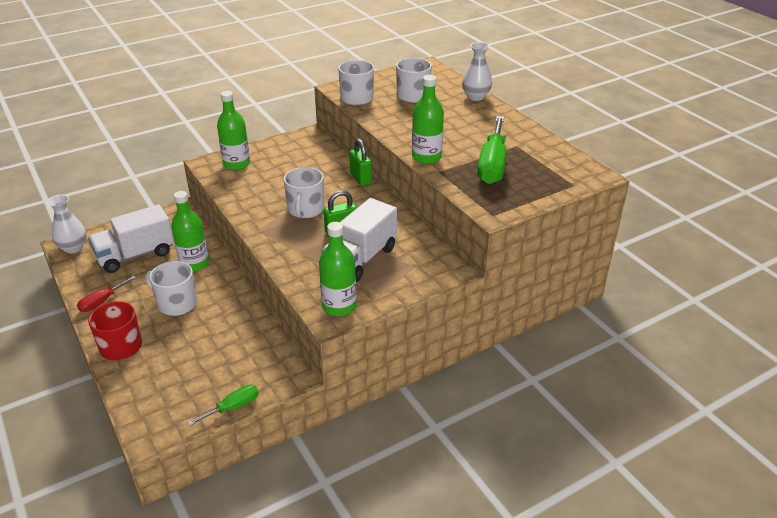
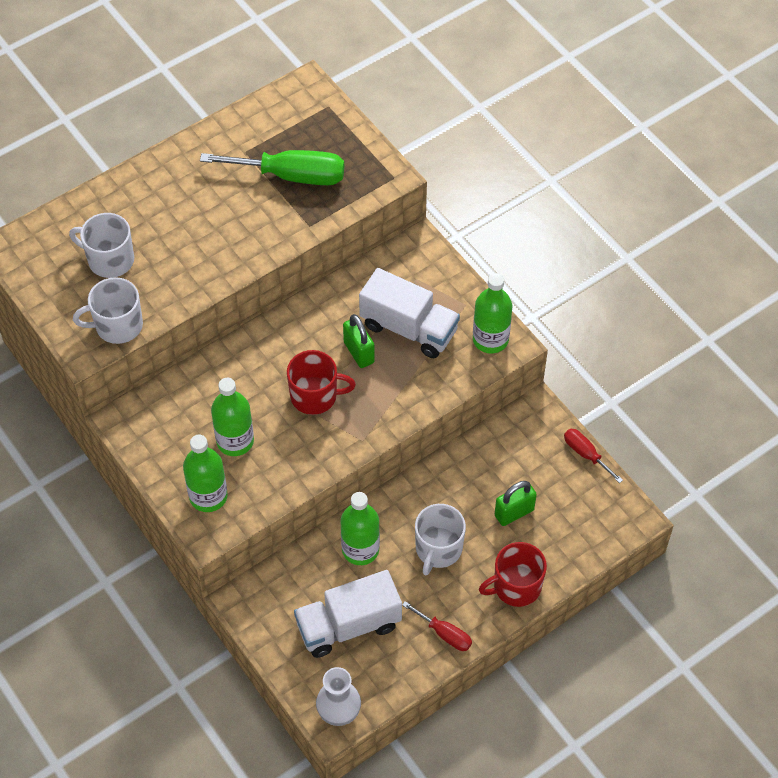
camera: 95 degrees left, 20 degrees up
white truck [88,204,174,273] -> white truck turned 105 degrees clockwise [294,570,402,658]
green screwdriver [187,385,259,426] -> red screwdriver [564,429,623,483]
white mug [284,167,324,218] -> red mug [287,350,356,415]
green padlock [349,138,372,186] -> green padlock moved to [495,481,537,526]
green bottle [412,75,444,164] -> green bottle moved to [211,378,254,456]
white vase [462,42,492,101] -> none

